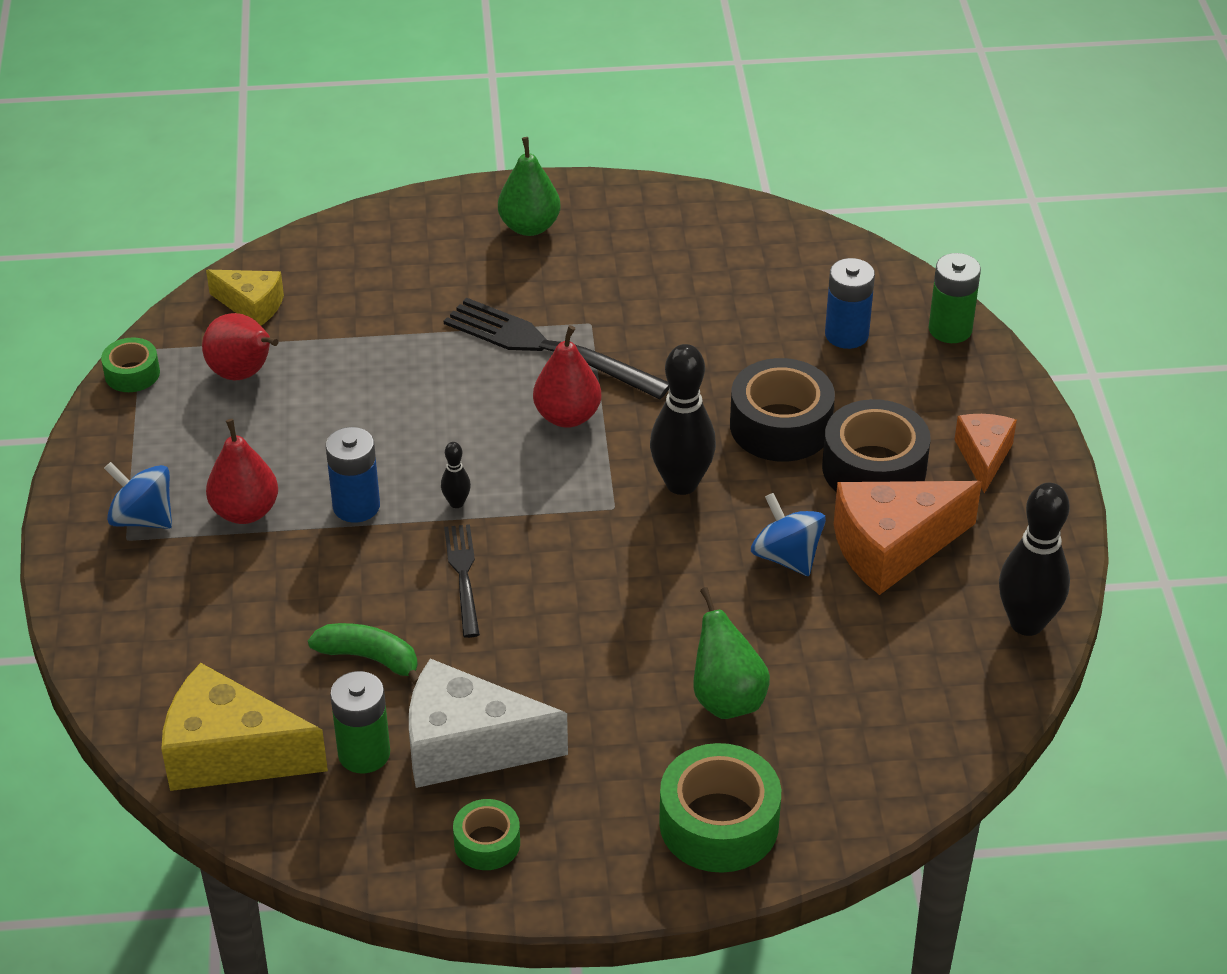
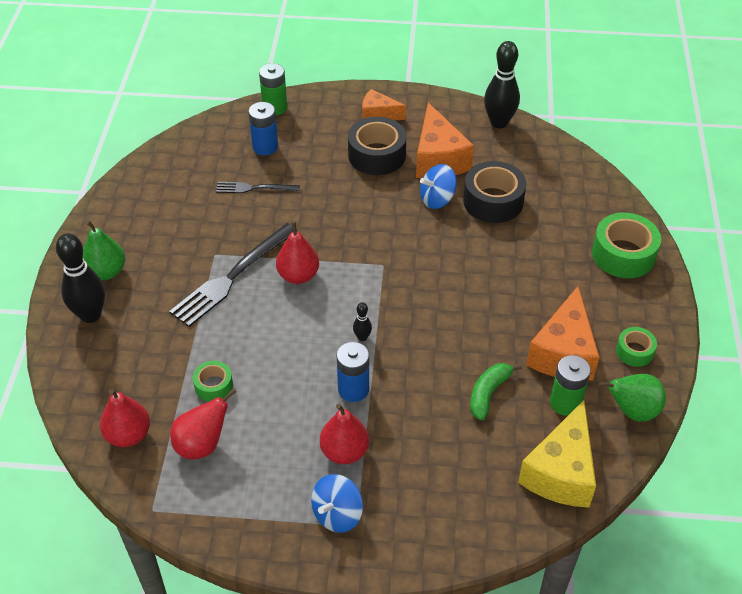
camera: 80 degrees left, 5 degrees up
green tape [101,337,160,392] -> green tape moved to [193,361,233,402]
yellow cheese [206,270,284,325] -> red pear [100,389,150,447]
white cheese [409,659,568,788] -> orange cheese [526,286,600,381]
black fork [444,524,480,638] -> black fork moved to [216,182,300,193]
black bowling pin [650,344,716,495] -> black bowling pin moved to [56,233,105,323]
green pear [693,587,770,719] -> green pear moved to [598,374,666,422]
black tape [730,358,835,462] -> black tape moved to [463,161,527,223]

